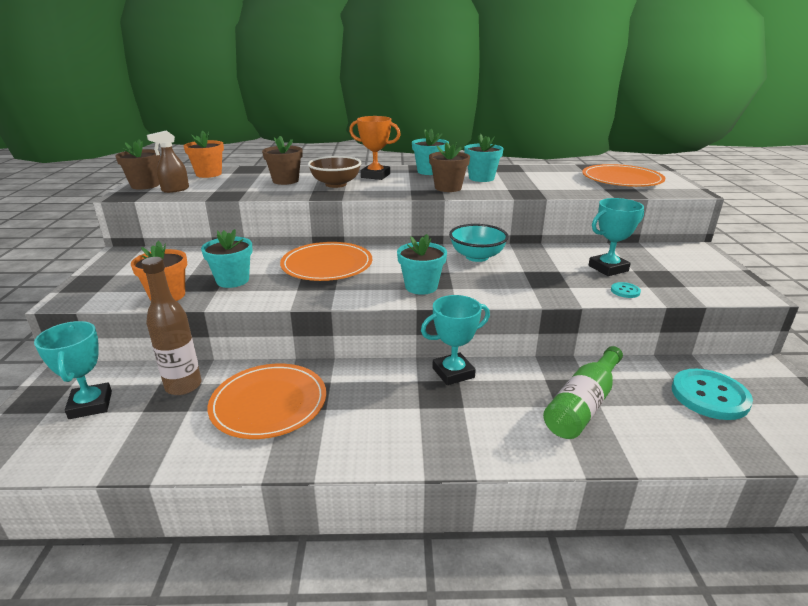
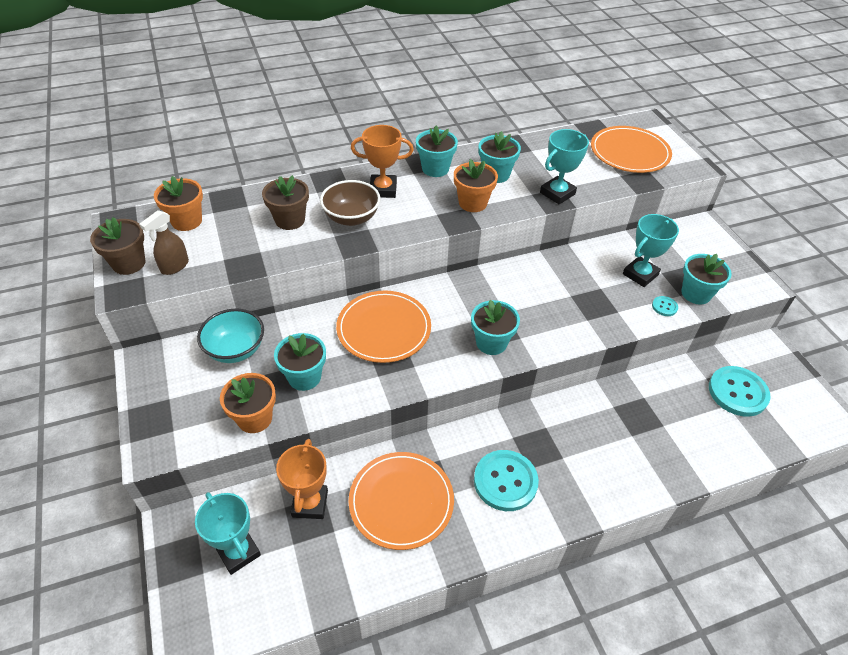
camera: 20 degrees left, 20 degrees up
brown bottle [142,257,201,395] -> orange trophy [276,439,328,519]
turquoise trophy [421,295,490,385] -> turquoise trophy moved to [540,129,589,205]
brown flower pot [429,142,470,192] -> orange flower pot [454,159,498,212]
turquoise bowl [449,224,509,262] -> turquoise bowl moved to [197,309,264,363]
green bottle [543,346,623,439] -> none
none -> turquoise button [474,450,539,511]
none -> turquoise flower pot [681,254,732,305]

